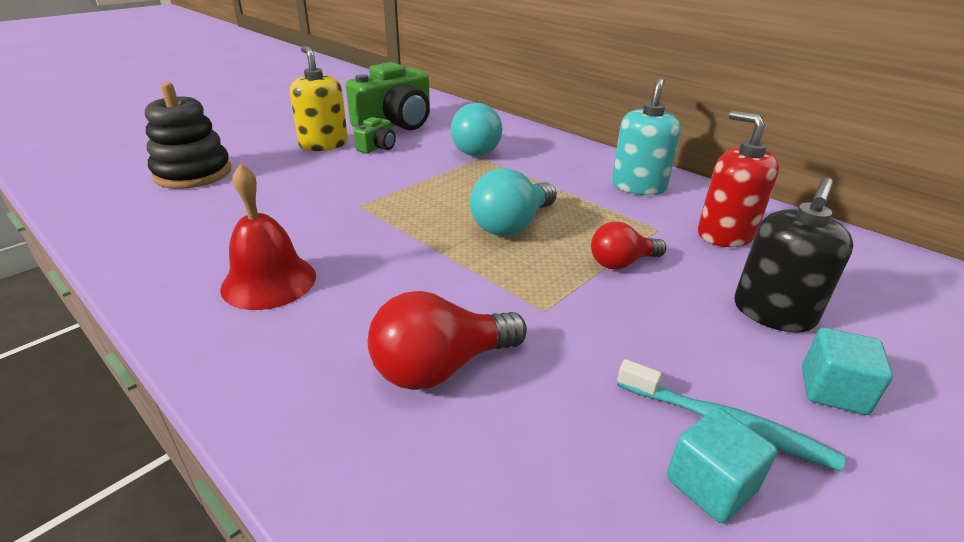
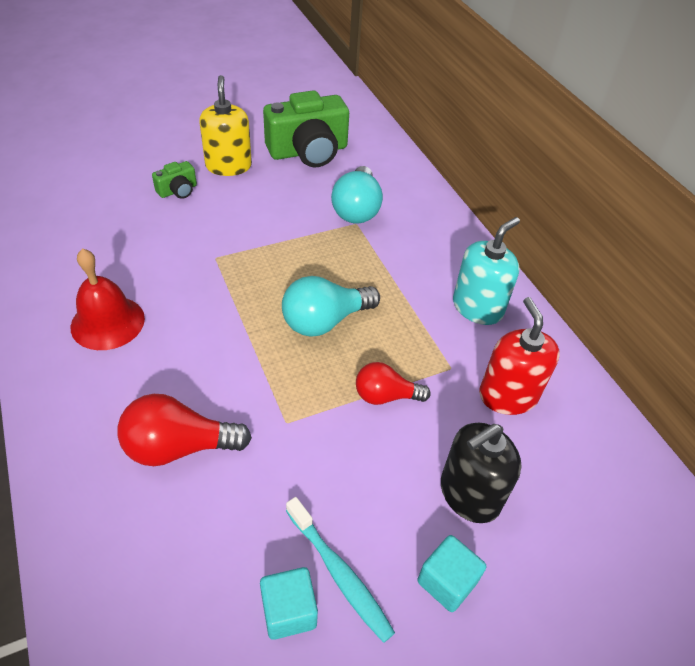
camera: 20 degrees right, 15 degrees up
black stacking toy [145,82,231,189] -> none
green camera [354,117,396,154] -> green camera moved to [152,161,197,199]

